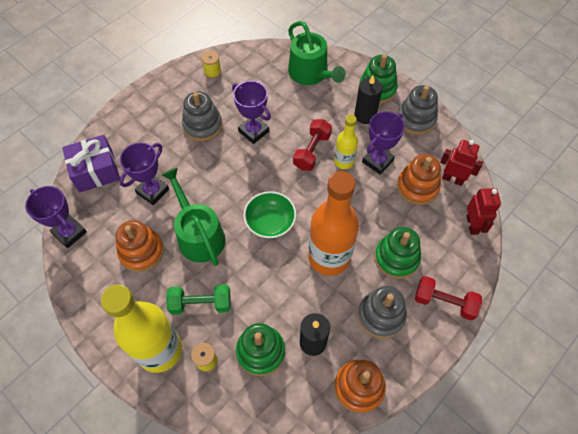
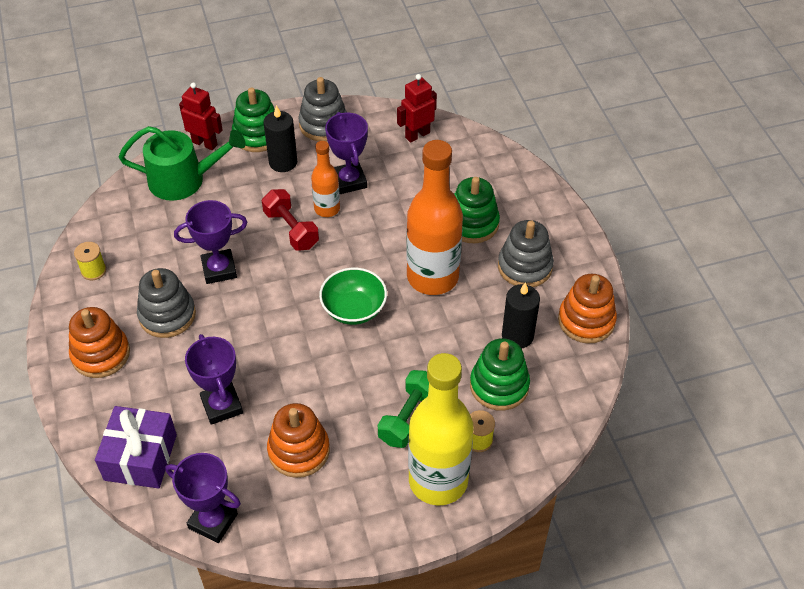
camera: 60 degrees left, 10 degrees down
purple trophy [25,186,87,248] -> purple trophy turned 45 degrees clockwise [166,453,241,543]
green watering can [162,168,225,266] -> none
yellow bottle [334,115,358,169] -> orange bottle [311,141,340,217]
orange stacking toy [397,154,441,205] -> orange stacking toy moved to [69,307,130,378]
red dumbbell [415,276,482,320] -> none
red robot [467,188,501,235] -> red robot moved to [179,82,223,150]

